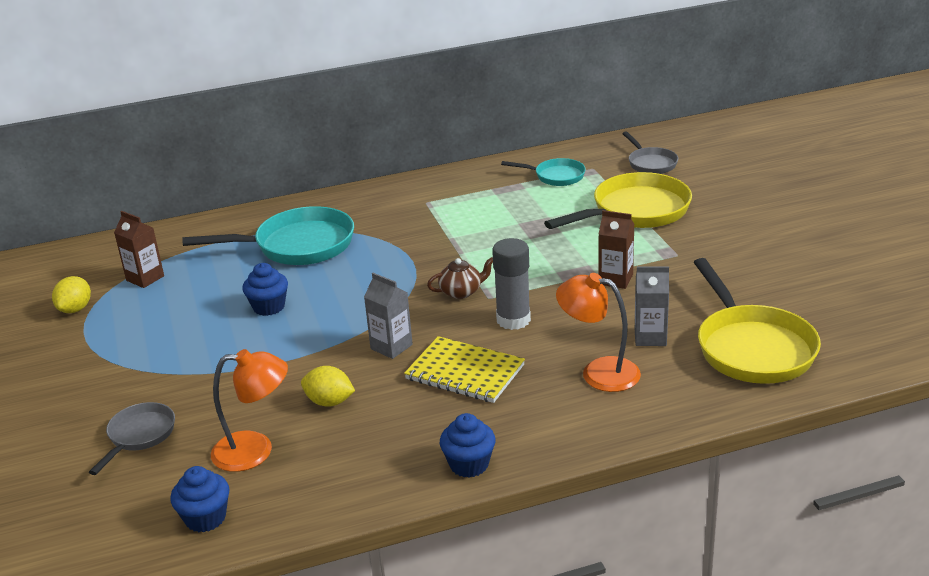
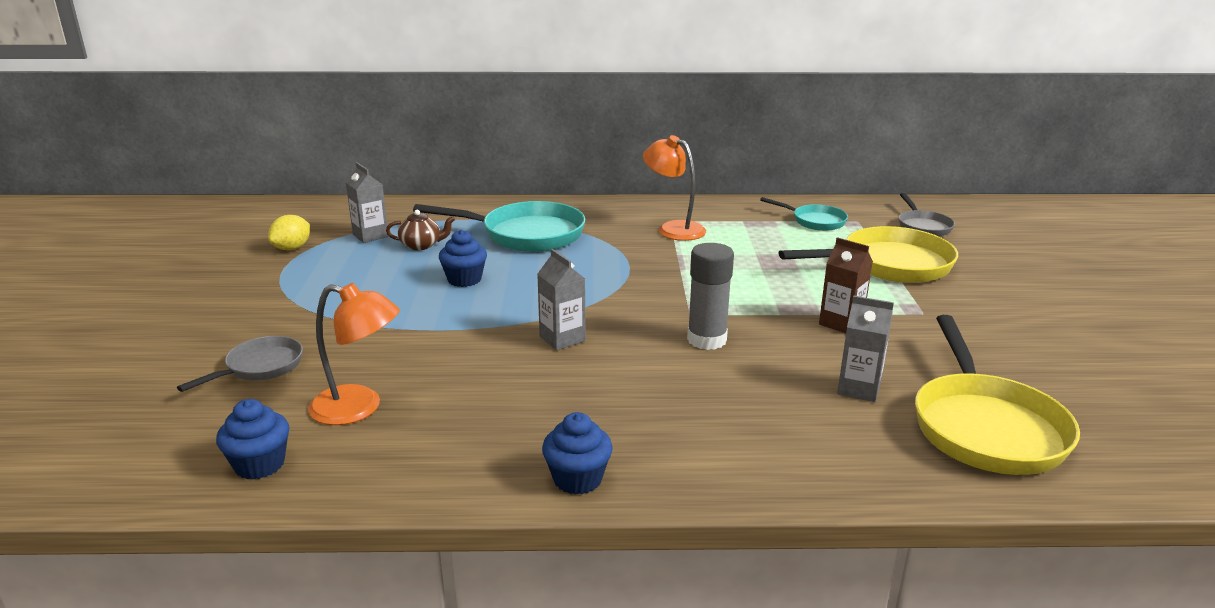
camera: 15 degrees right, 5 degrees down
brown carton [114,211,164,288] -> grey carton [345,162,389,243]
yellow lemon [301,366,355,407] -> none
yellow notebook [404,336,525,403] -> none
brown teapot [427,257,493,299] -> brown teapot moved to [386,210,455,250]
orange lamp [556,273,641,392] -> orange lamp moved to [643,135,706,241]

